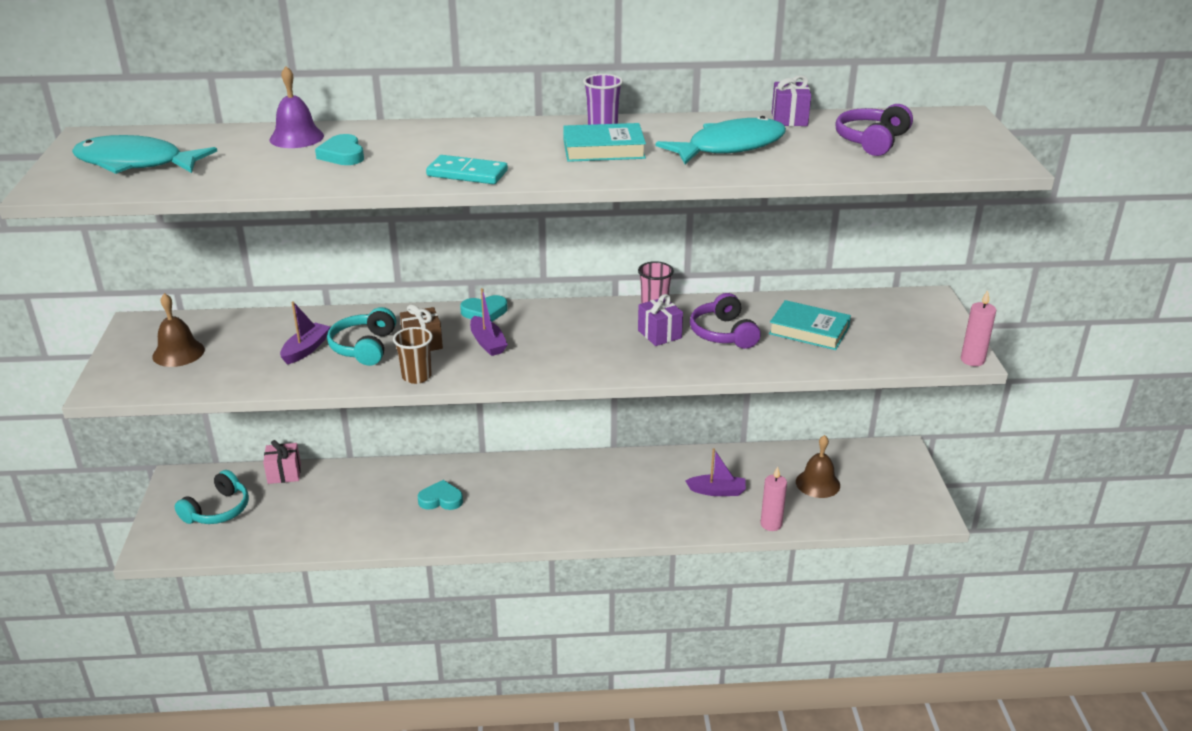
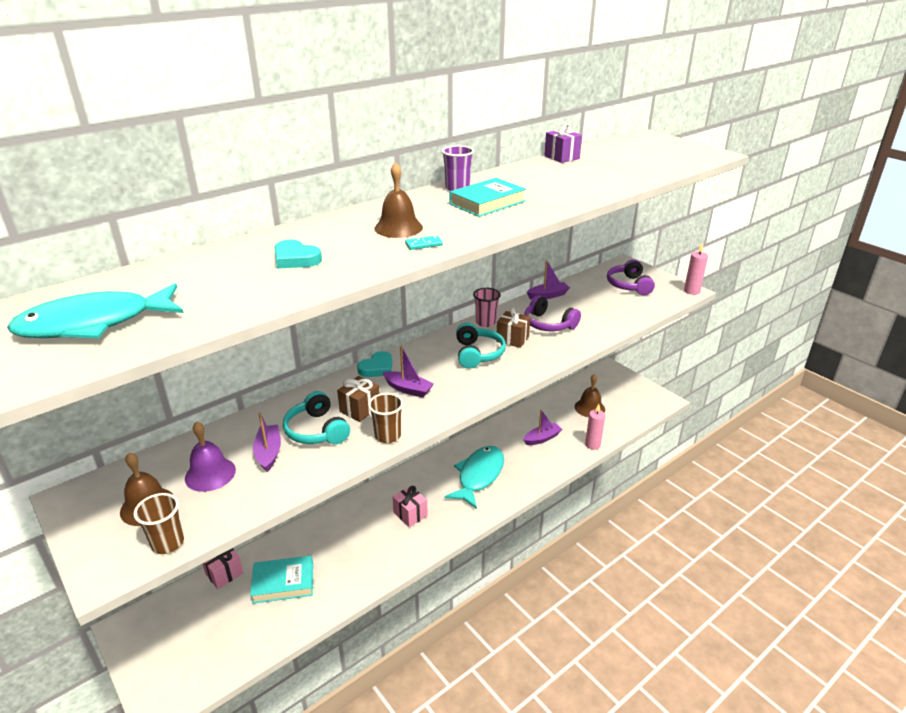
camera: 35 degrees left, 0 degrees up
turquoise headphones [175,470,249,524] -> turquoise headphones moved to [456,323,506,369]
purple bell [270,66,324,148] -> purple bell moved to [185,421,236,492]
turquoise heart [418,480,463,510] -> none
turquoise domino [426,155,508,184] -> turquoise domino [405,236,443,250], size x0.53
purple gift [638,294,683,346] -> brown gift [496,308,530,348]
turquoise fish [656,116,786,164] -> turquoise fish moved to [445,446,504,509]
turquoise book [769,300,851,350] -> turquoise book moved to [250,556,313,604]
purple headphones [836,104,913,156] -> purple headphones moved to [607,259,655,295]
none -> brown cup [134,493,184,554]
none -> brown bell [374,162,423,238]
none -> pink gift [393,486,428,527]
none -> purple boat [526,260,570,300]

